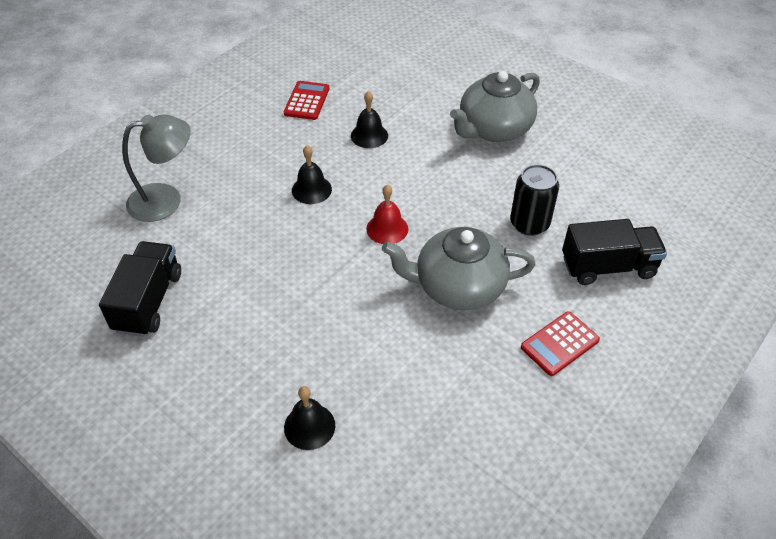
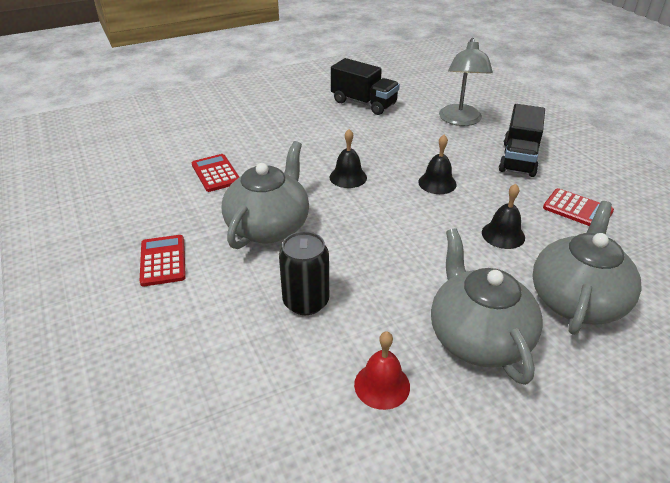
camera: 115 degrees right, 10 degrees down
black bell [284,386,335,450] -> black bell moved to [330,129,367,188]
red bell [366,185,408,244] -> red bell moved to [354,331,410,410]
black truck [562,219,667,285] -> black truck moved to [499,104,545,177]
none -> red calculator [192,154,239,192]
none -> grey teapot [532,201,641,335]

